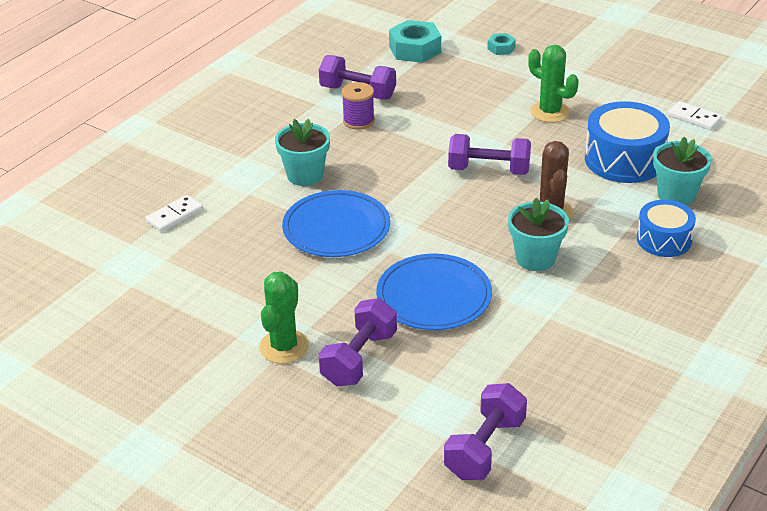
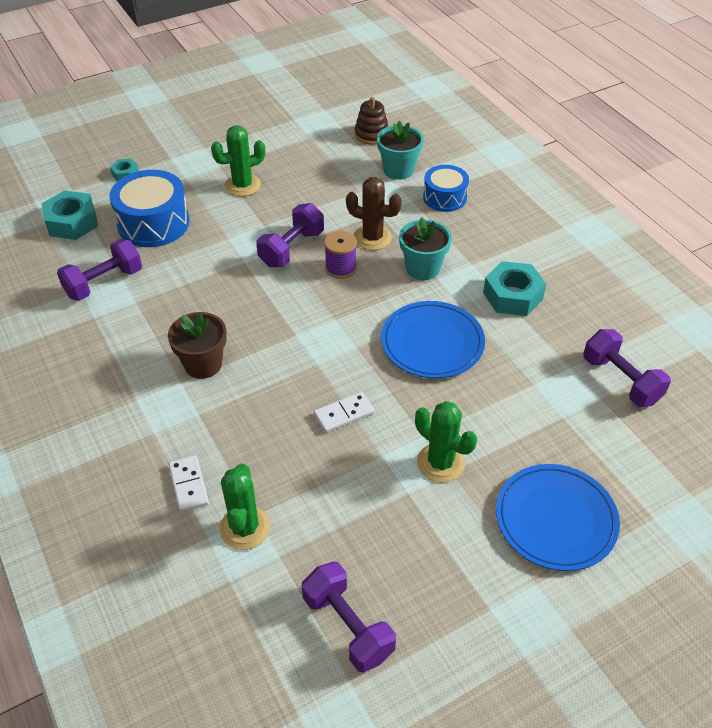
camera: 65 degrees left, 10 degrees up
turquoise flower pot [275,119,330,186] -> brown flower pot [168,312,227,379]
blue plate [282,190,390,257] -> blue plate moved to [496,464,620,571]
purple dumbbell [319,298,397,386] -> purple dumbbell moved to [302,562,396,672]
purple spool [342,82,375,129] -> purple spool moved to [324,231,357,279]
blue drum [585,101,670,183] -> blue drum moved to [110,170,190,247]
white domino [668,101,722,130] -> white domino moved to [314,392,375,433]
none -> green cactus [219,464,270,550]
none -> brown stacking toy [355,97,388,145]
none -> turquoise nut [483,261,546,316]

